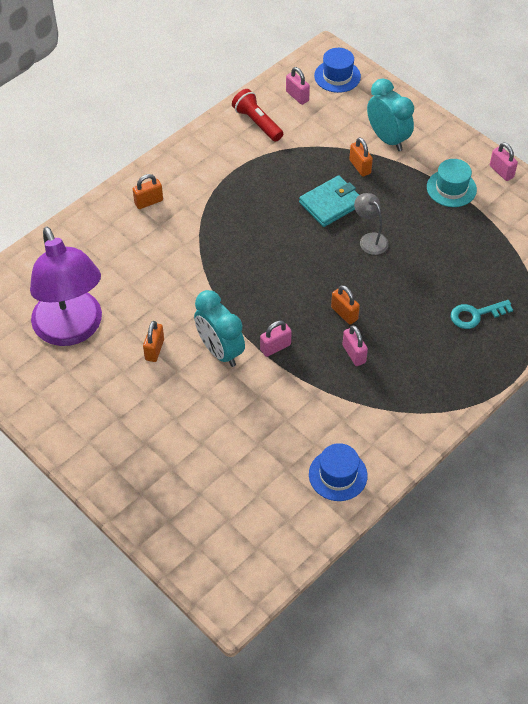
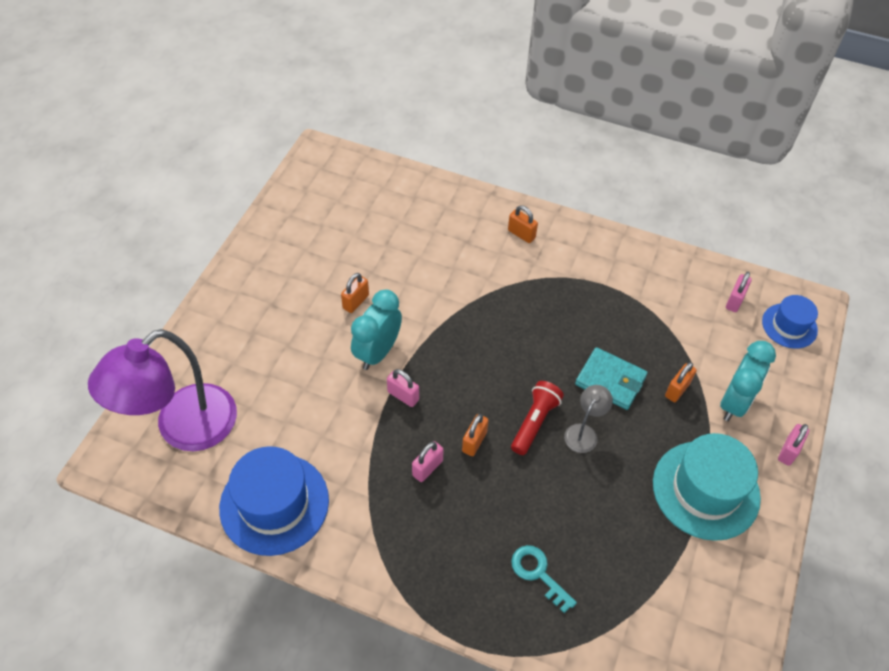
camera: 65 degrees right, 0 degrees up
purple lamp [30,227,102,346] -> purple lamp moved to [88,329,237,451]
orange padlock [143,321,164,362] -> orange padlock turned 45 degrees counterclockwise [341,273,369,313]
red flashlight [232,89,283,142] -> red flashlight moved to [511,381,564,455]
blue hat [309,443,368,501] -> blue hat [219,446,329,556], size x1.73
turquoise hat [427,159,477,207] -> turquoise hat [653,433,761,541], size x1.73
pink padlock [490,142,518,181] -> pink padlock moved to [778,424,809,466]

